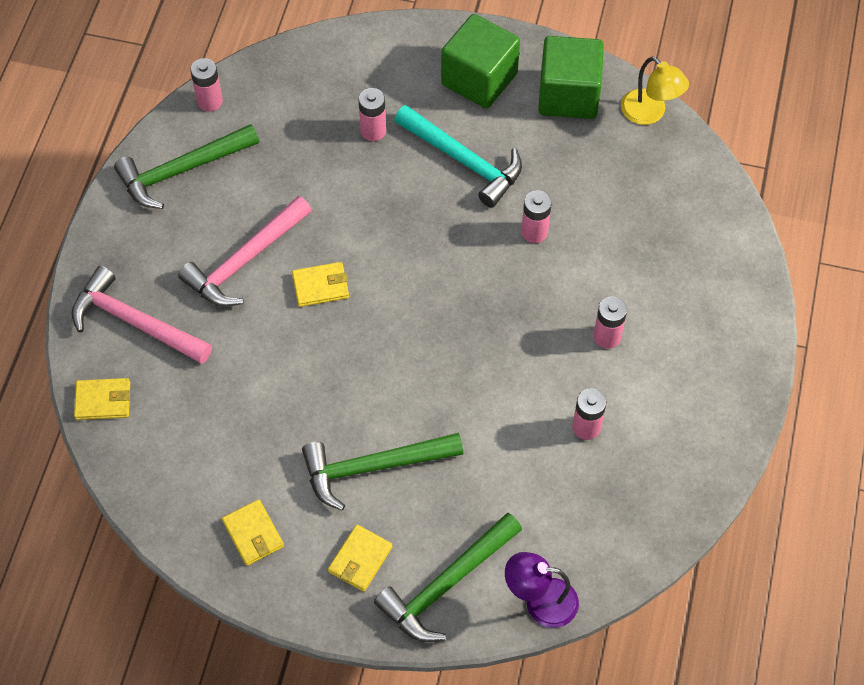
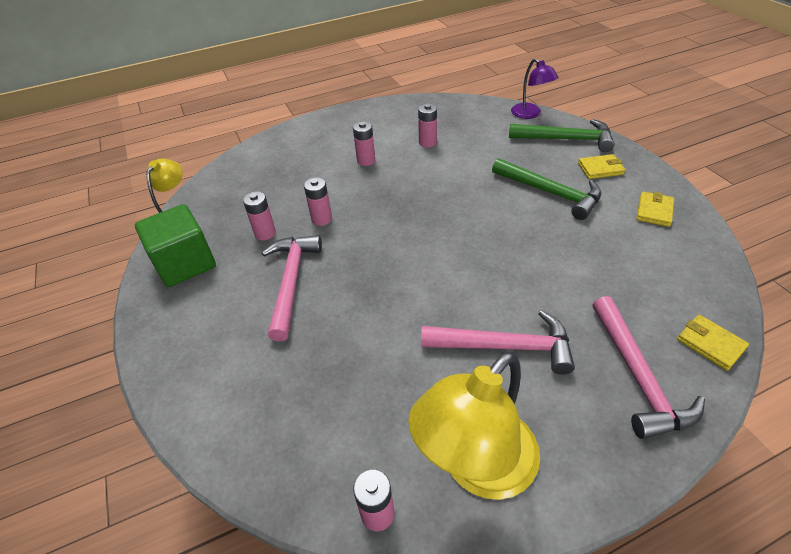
camera: 125 degrees left, 15 degrees down
green hammer [114,124,259,209] -> yellow lamp [408,351,540,500]
yellow wallet [292,262,349,307] -> none
pink battery [358,88,386,141] -> pink battery moved to [243,191,276,240]
turquoise hammer [394,105,522,208] -> pink hammer [262,235,322,341]
green cube [441,14,520,109] -> none

